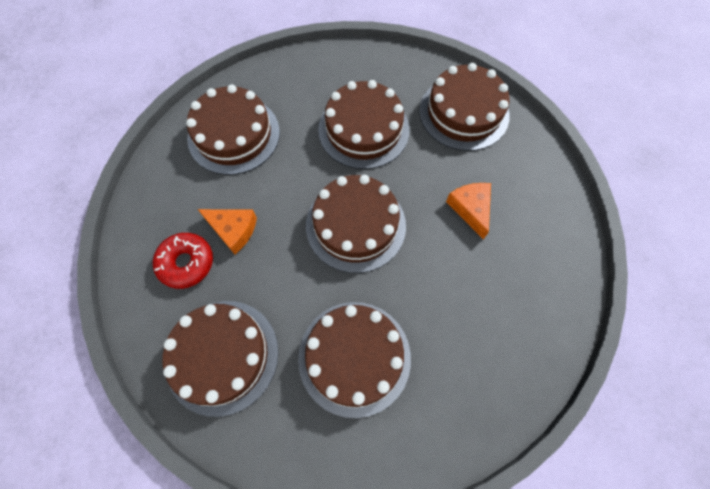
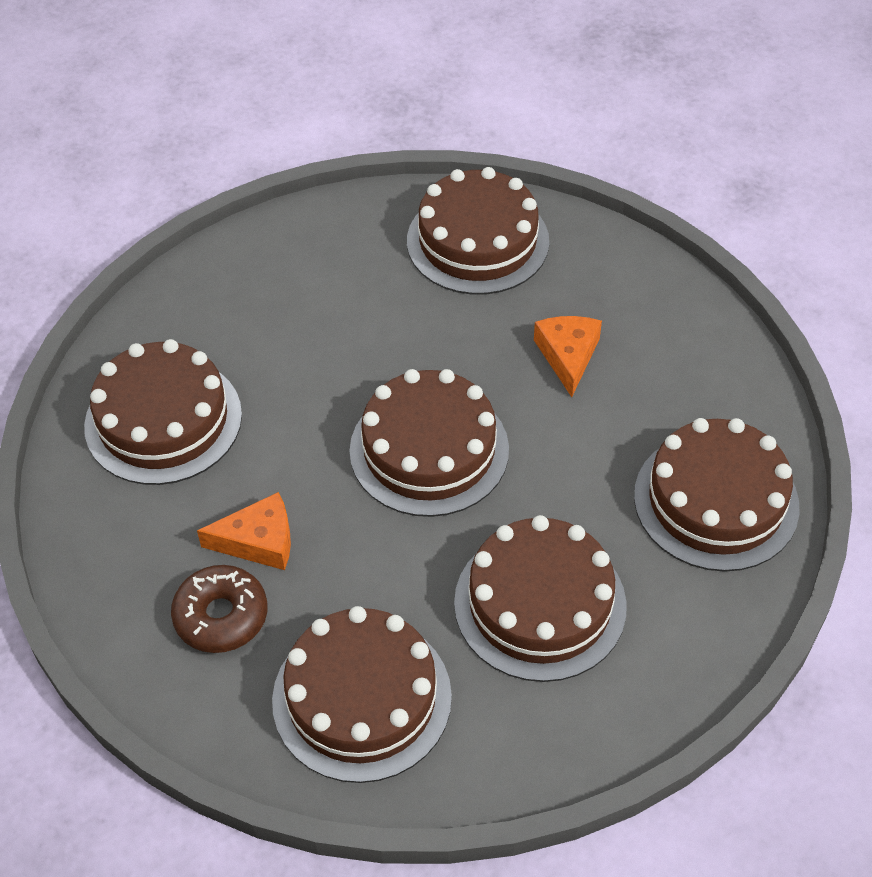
camera: 30 degrees left, 15 degrees down
red donut [153,233,213,289] -> brown donut [171,565,267,653]
brown cake [318,80,409,169] -> brown cake moved to [634,418,800,572]
orange cheese [446,183,491,239] -> orange cheese turned 45 degrees clockwise [534,316,602,397]

